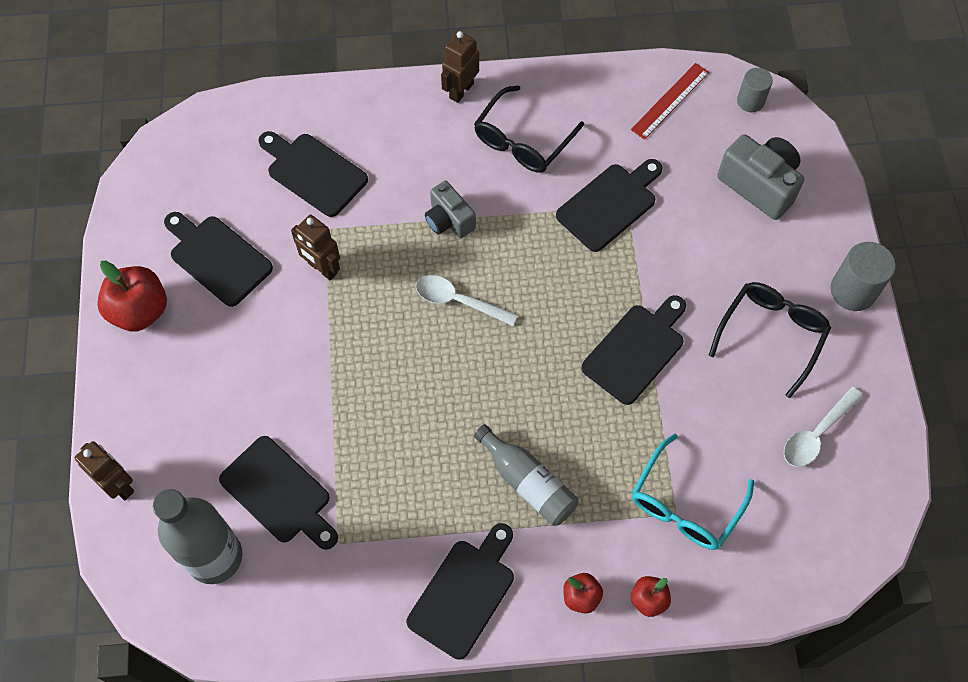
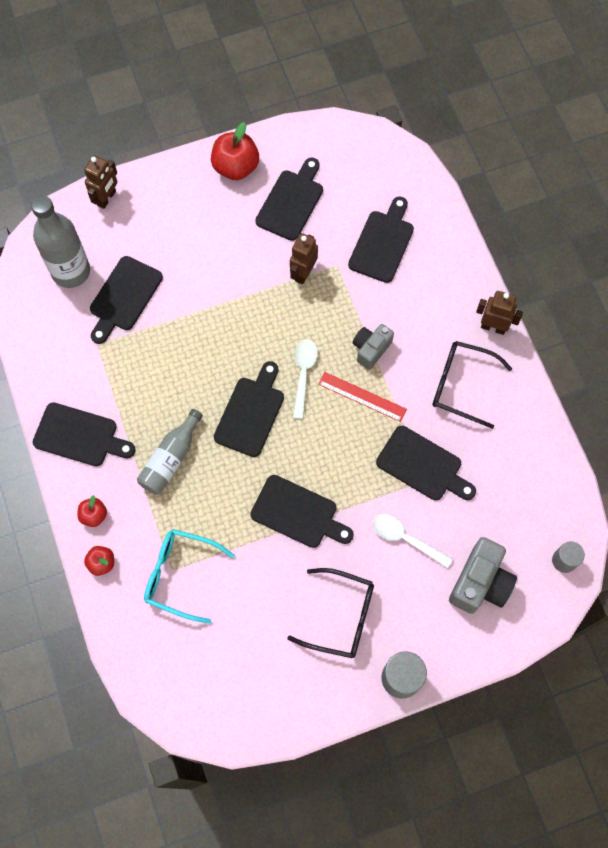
camera: 75 degrees right, 5 degrees up
red ruler [631,63,709,140] -> red ruler moved to [318,372,407,422]
white spoon [784,387,863,467] -> white spoon moved to [372,514,453,568]
none -> black cutting board [214,361,284,457]

